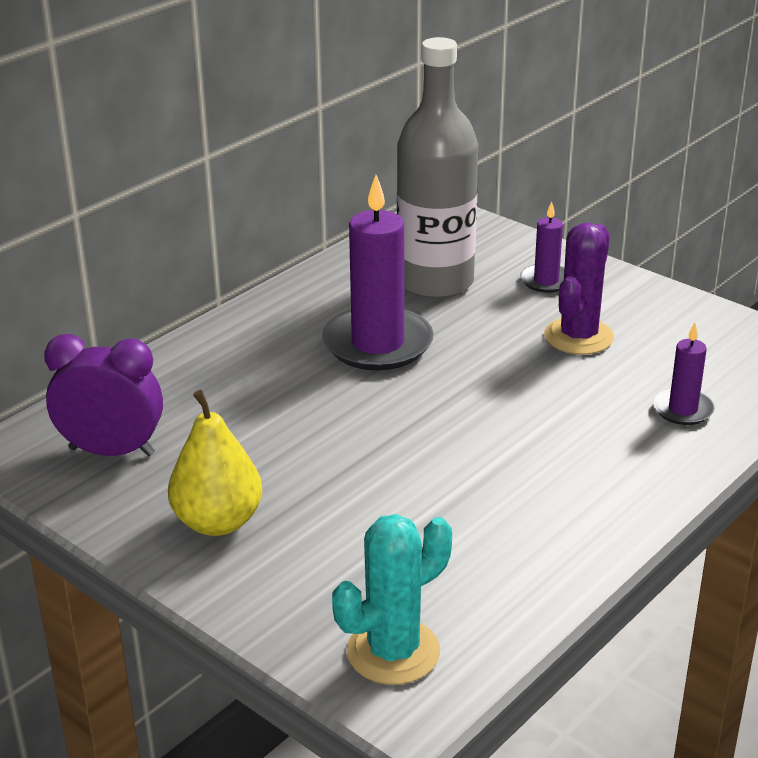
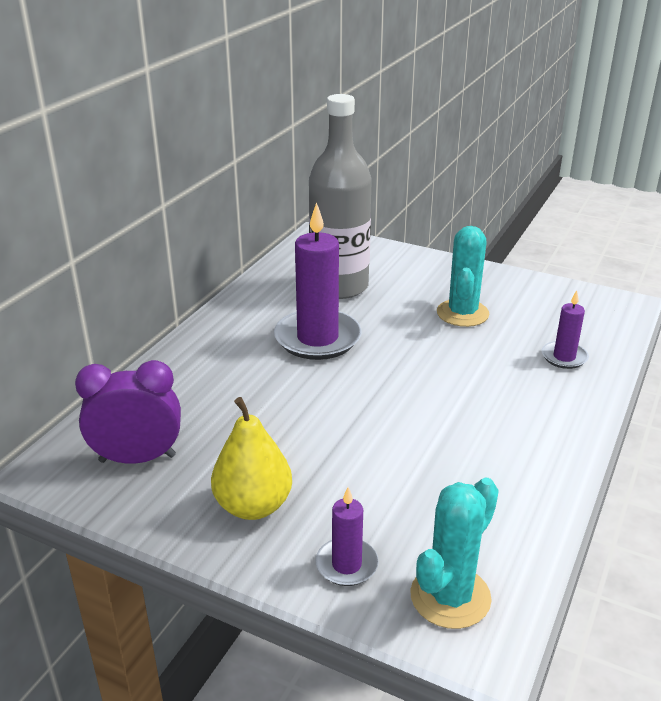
camera: 15 degrees left, 0 degrees up
purple candle [520,201,564,293] -> purple candle moved to [316,487,379,586]
purple cactus [544,223,614,355] -> turquoise cactus [437,226,489,327]

